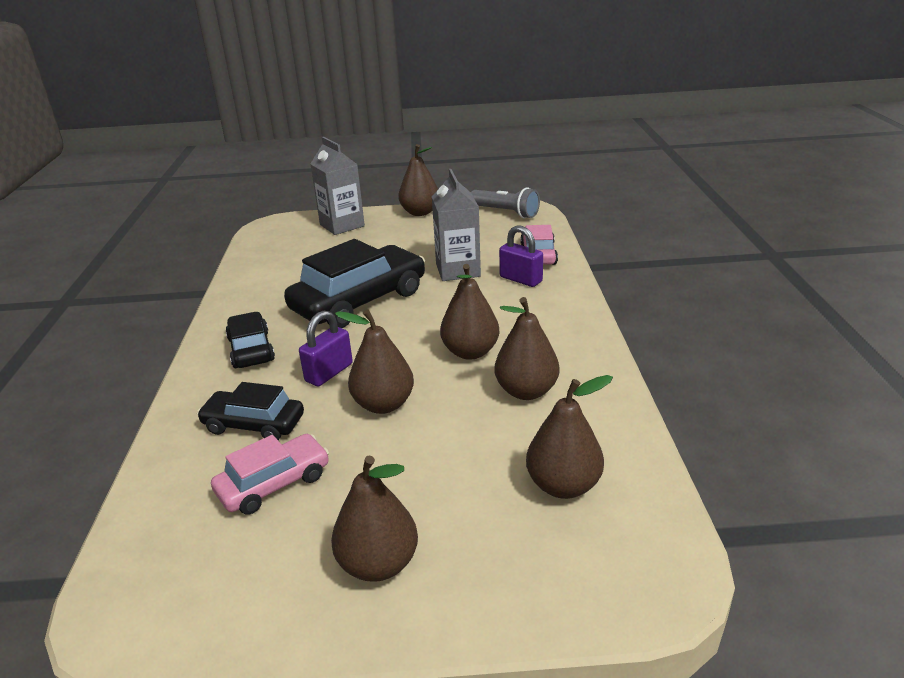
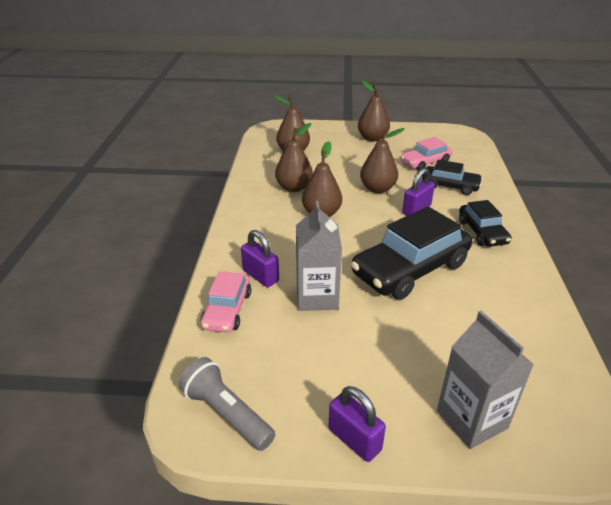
camera: 175 degrees left, 5 degrees up
brown pear [398,144,438,216] -> purple padlock [328,386,386,462]

